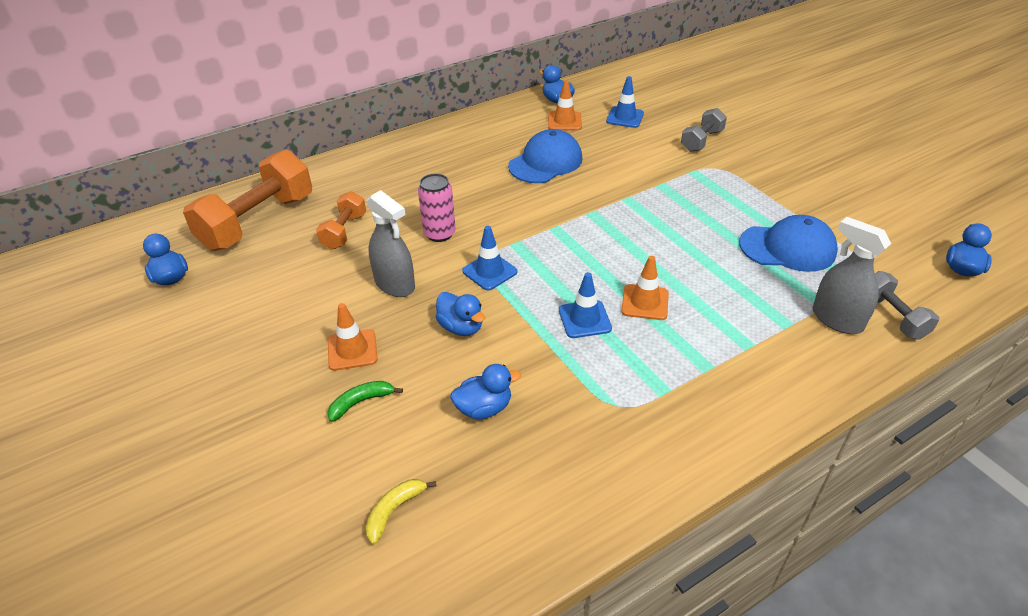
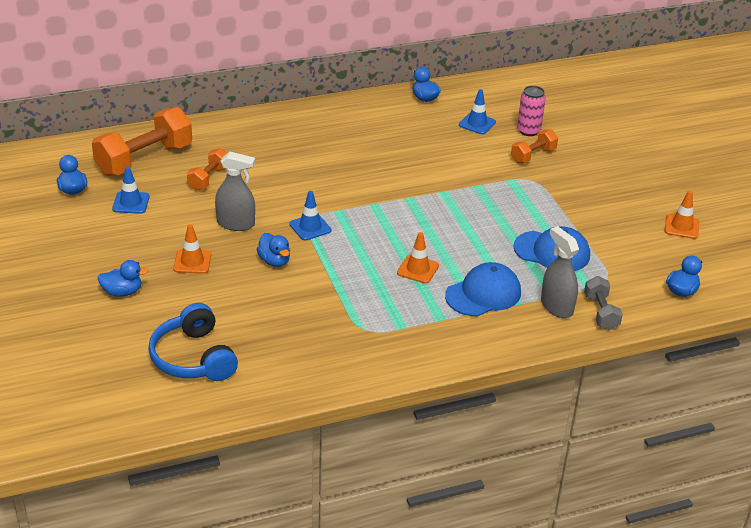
camera: 10 degrees right, 5 degrees down
green banana [327,381,403,422] -> none
yellow banana [366,479,436,545] -> blue headphones [148,303,238,381]
grey spray bottle [367,190,415,297] -> grey spray bottle turned 45 degrees counterclockwise [215,152,255,231]
pink can [418,173,456,242] -> pink can moved to [517,86,546,136]
blue duck [450,364,521,420] -> blue duck moved to [97,260,148,297]
blue cap [508,129,582,183] -> blue cap moved to [445,262,521,317]
orange traffic cone [548,80,582,130] -> orange traffic cone moved to [665,191,699,239]
blue traffic cone [559,272,612,338] -> blue traffic cone moved to [112,166,150,214]
grey dumbbell [681,108,727,152] -> orange dumbbell [511,129,558,163]

